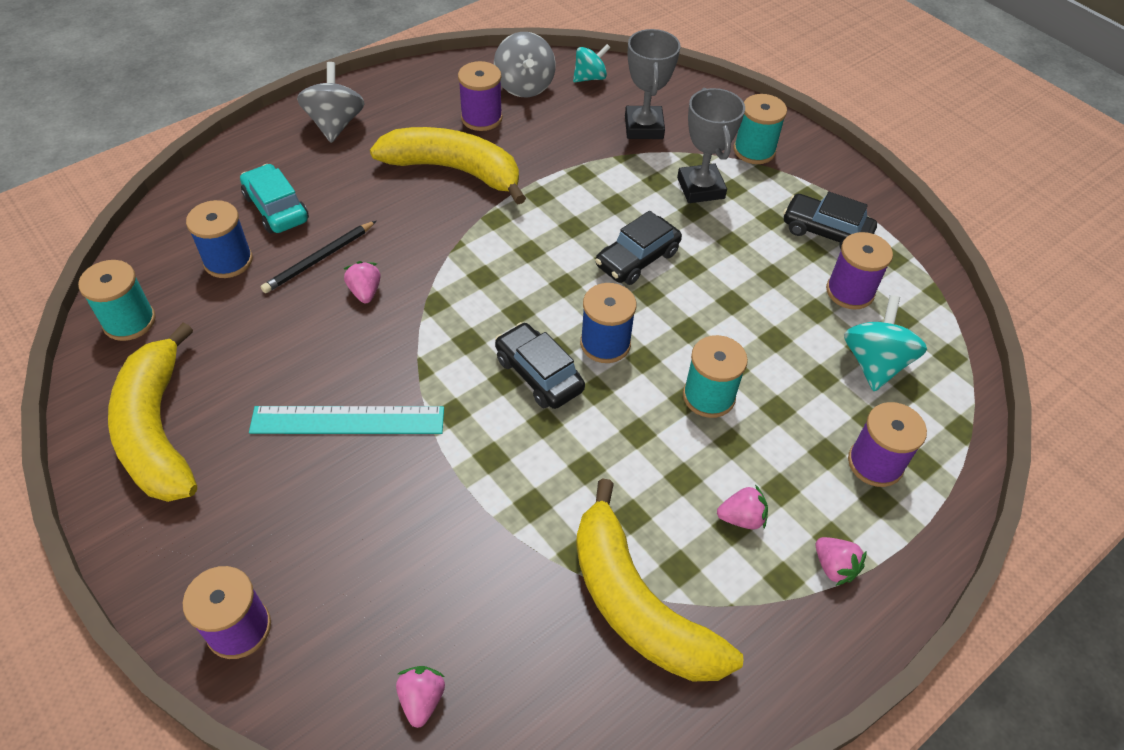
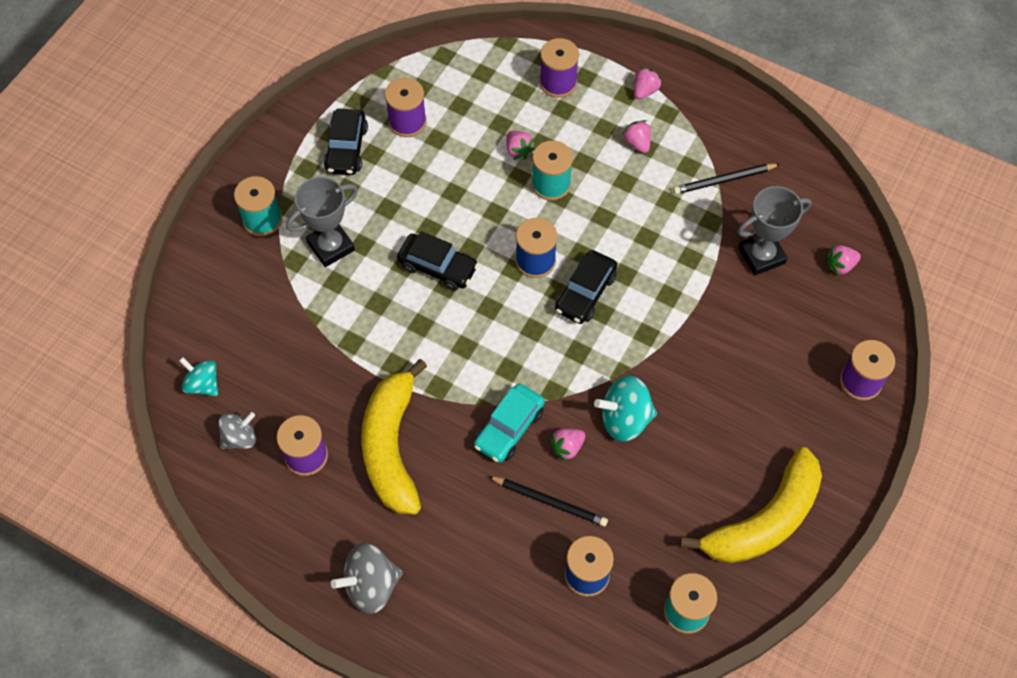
camera: 110 degrees left, 10 degrees up
turquoise car [240,164,309,233] -> turquoise car moved to [474,383,545,463]
turquoise ruler [249,406,444,434] -> none
grey spinning top [494,32,556,97] -> grey spinning top [218,412,256,449], size x0.66
yellow banana [576,478,743,681] -> black pencil [673,164,780,194]
grey trophy [625,29,680,139] -> grey trophy moved to [737,186,812,275]
turquoise spinning top [844,295,927,391] -> turquoise spinning top moved to [594,376,657,442]
none -> pink strawberry [506,131,535,160]

